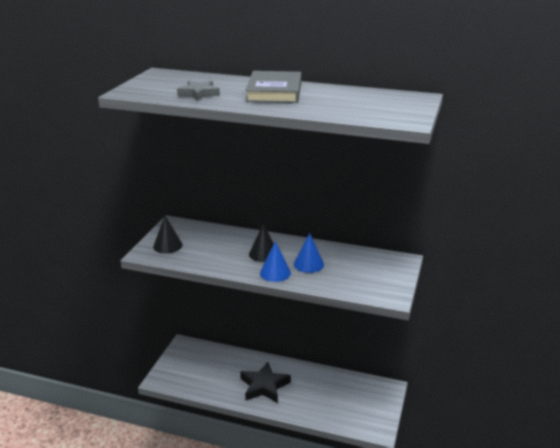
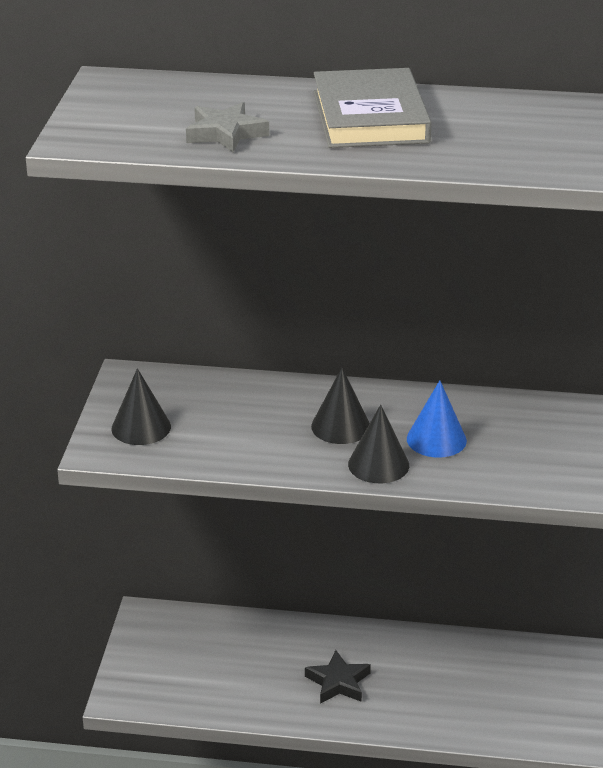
camera: 10 degrees left, 5 degrees up
black star [240,362,291,403] -> black star [305,650,371,704], size x0.64
blue cone [260,241,291,282] -> black cone [348,405,409,483]

